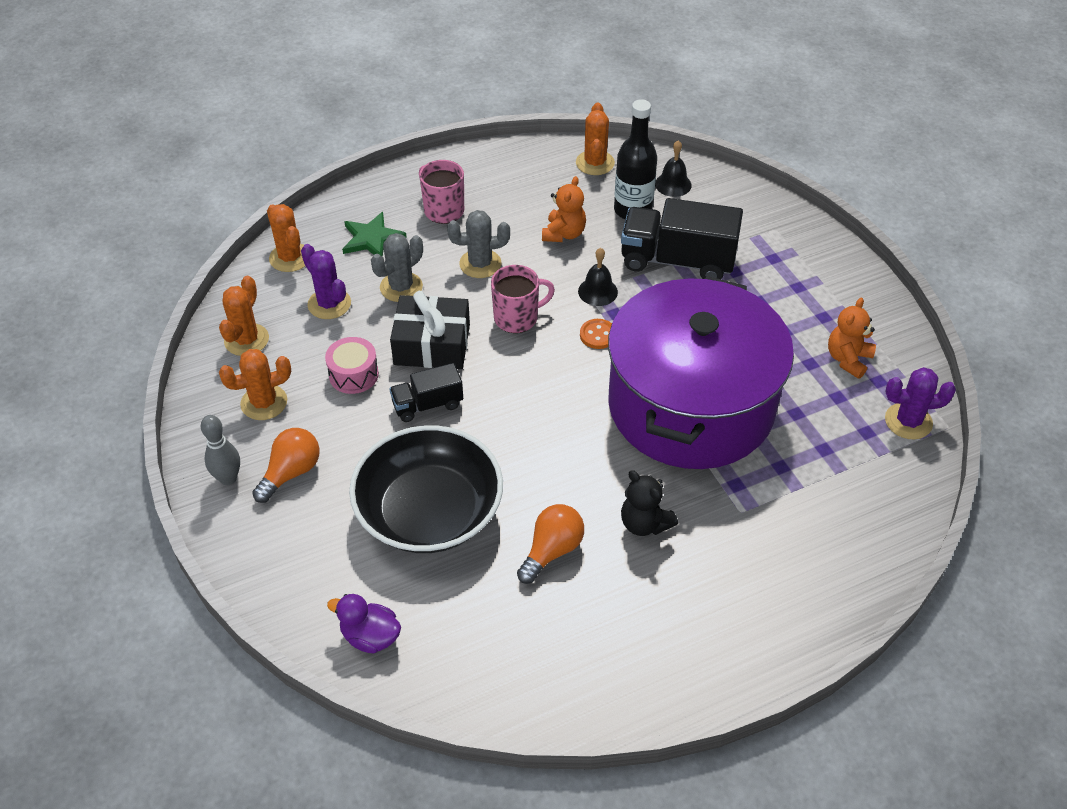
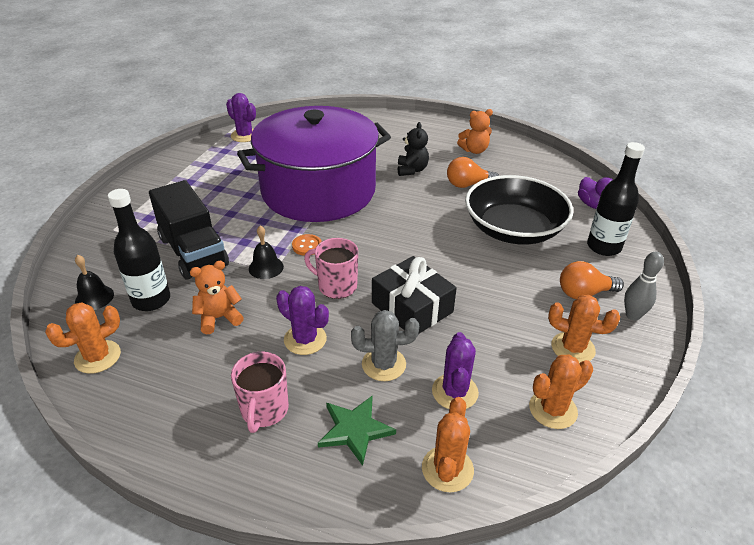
camera: 135 degrees left, 10 degrees down
pink drum [325,337,379,394] -> none
black truck [389,363,463,422] -> none
grey cactus [447,210,510,278] -> purple cactus [276,286,329,355]
orange teddy bear [828,297,876,379] -> orange teddy bear moved to [457,109,493,154]
none -> black bottle [587,142,645,256]

